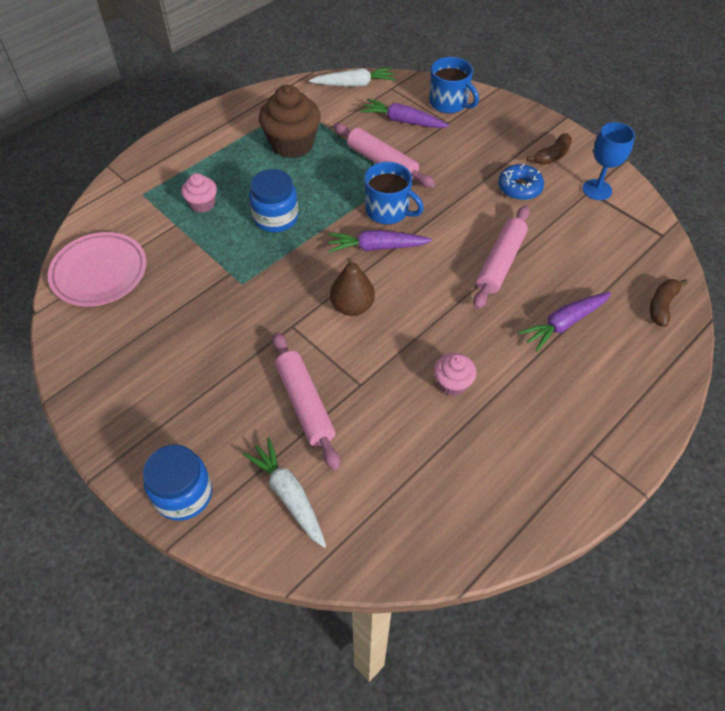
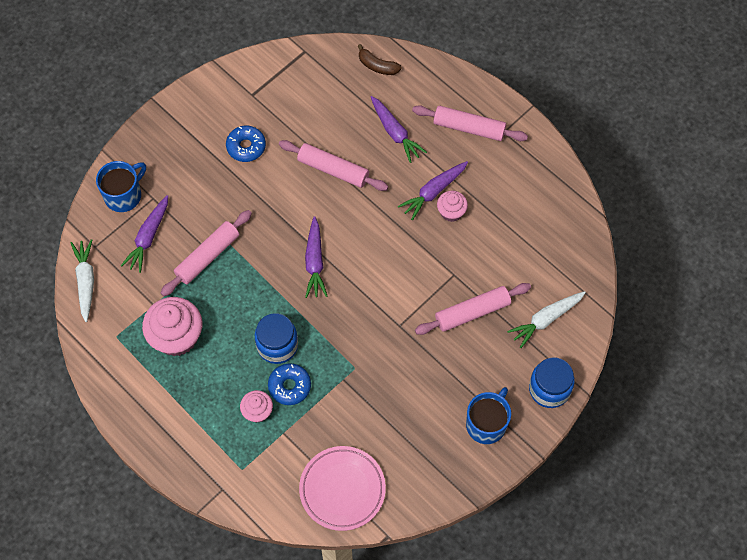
camera: 90 degrees left, 10 degrees up
brown cupcake [259,85,321,158] -> pink cupcake [142,297,202,356]
brown pear [330,258,375,316] -> none
blue mug [364,162,424,225] -> blue mug moved to [466,387,511,444]
brown banana [527,133,572,165] -> none
blue goblet [582,122,635,200] -> none
none -> blue donut [268,364,311,405]
none -> purple carrot [398,161,468,220]
none -> pink rolling pin [412,105,528,141]

